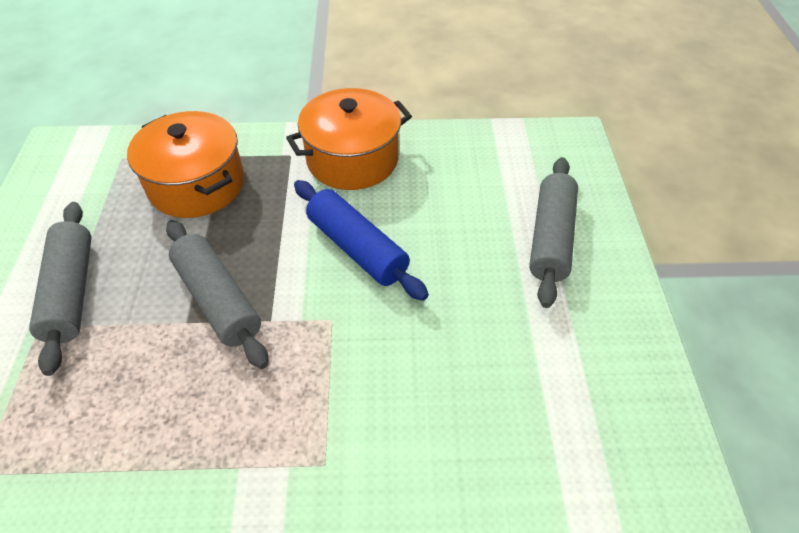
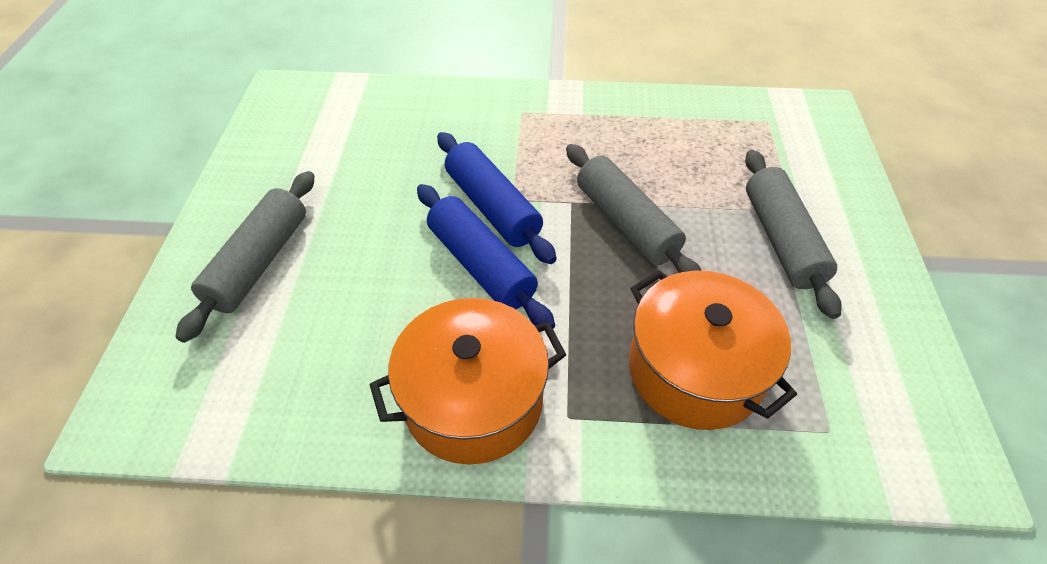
camera: 175 degrees left, 0 degrees up
none -> blue rolling pin [437,132,557,264]

